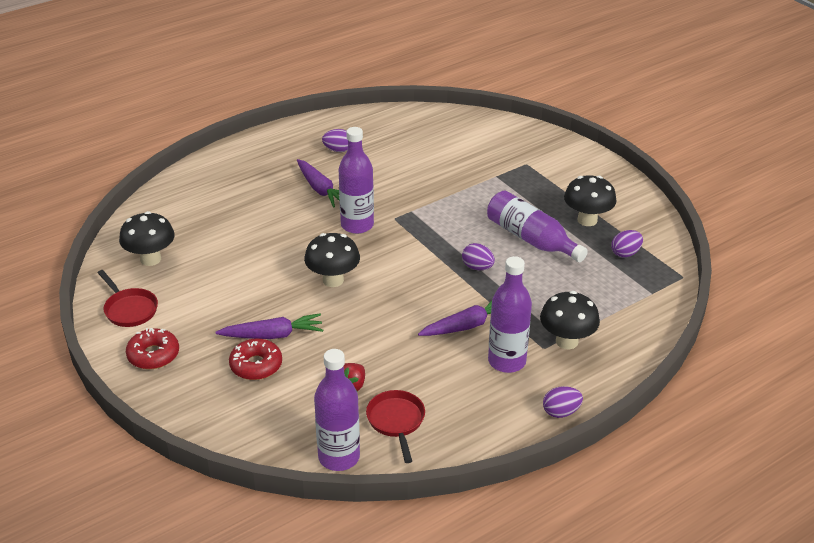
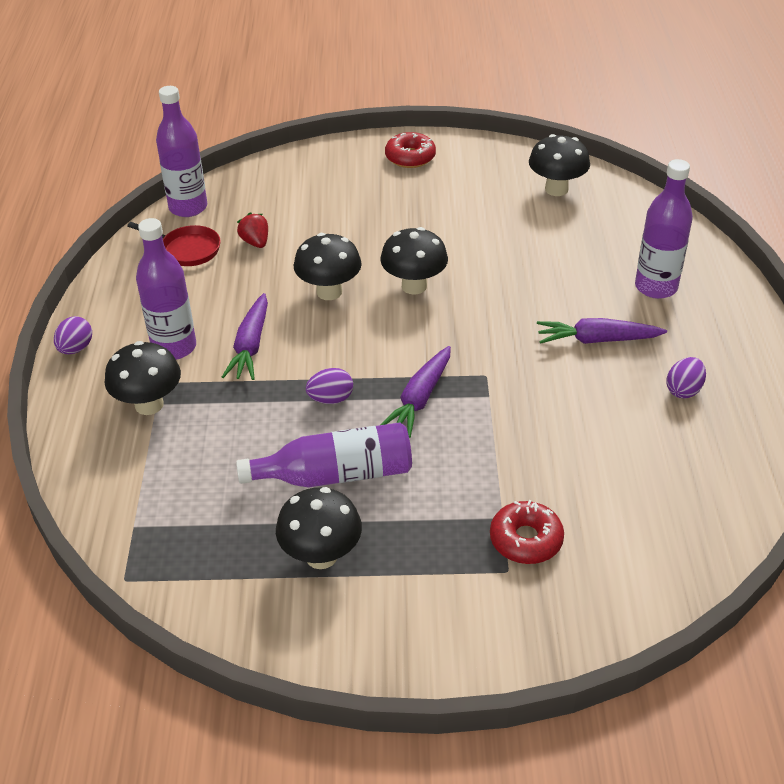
camera: 125 degrees right, 5 degrees up
red pan [98,270,158,327] -> none
purple carrot [215,313,323,339] -> purple carrot moved to [381,346,451,438]
red donut [229,338,282,380] -> red donut moved to [490,500,564,564]
purple bottle [338,127,374,234] -> purple bottle moved to [635,159,693,299]
purple egg [611,230,643,258] -> none
none -> black mushroom [294,233,362,300]

